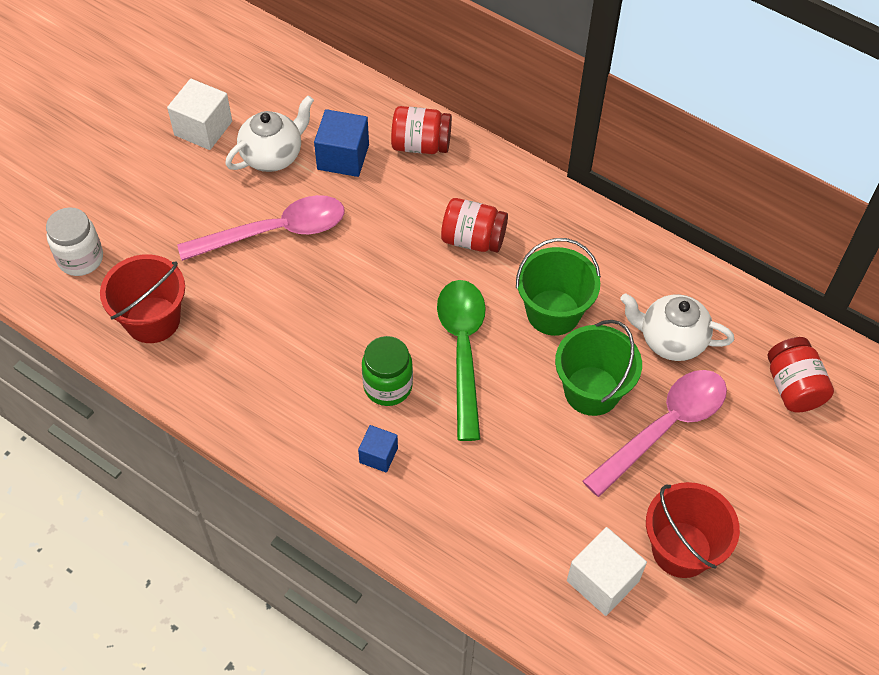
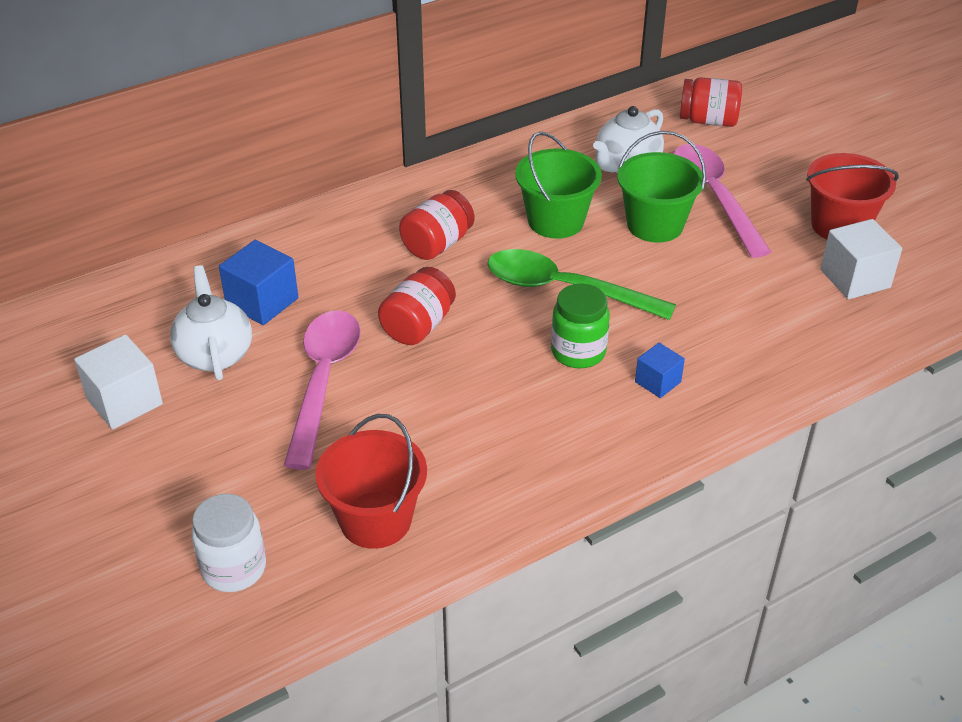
camera: 65 degrees left, 15 degrees down
red jar [391,106,452,154] -> red jar moved to [378,267,456,345]

